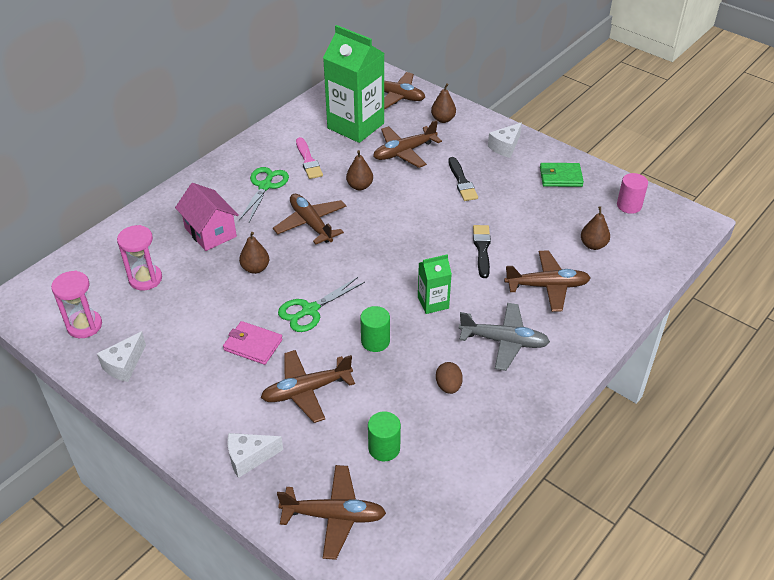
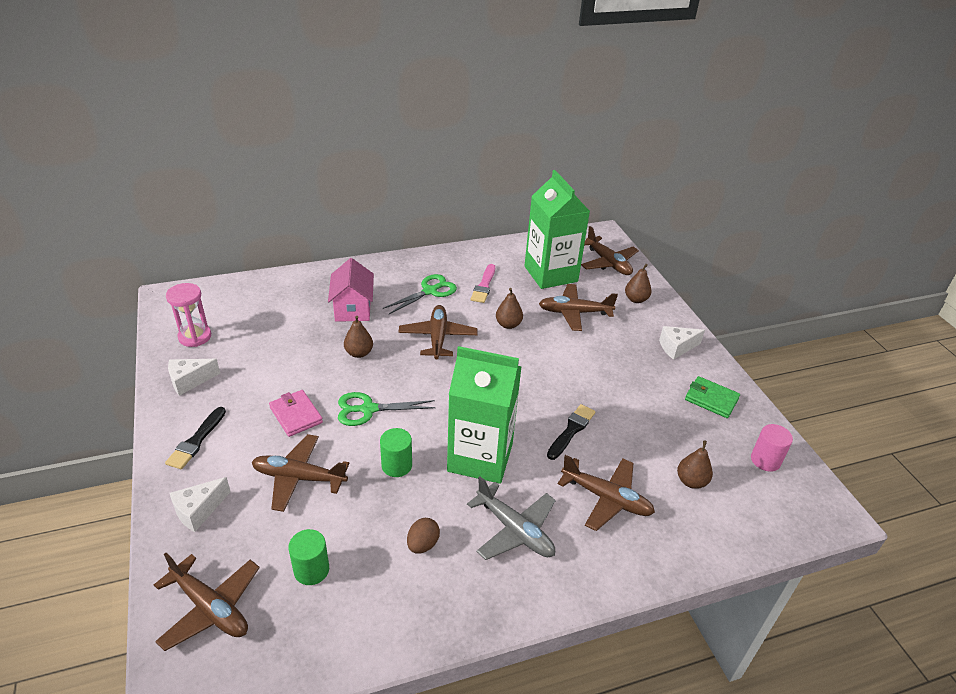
camera: 30 degrees right, 5 degrees down
pink hourglass [117,225,162,290] -> none
white cheese [227,433,283,478] -> white cheese turned 60 degrees counterclockwise [170,477,231,532]
green carton [418,254,452,314] -> green carton [447,346,522,484], size x2.04
black brush [448,157,478,201] -> black brush moved to [165,407,226,469]

